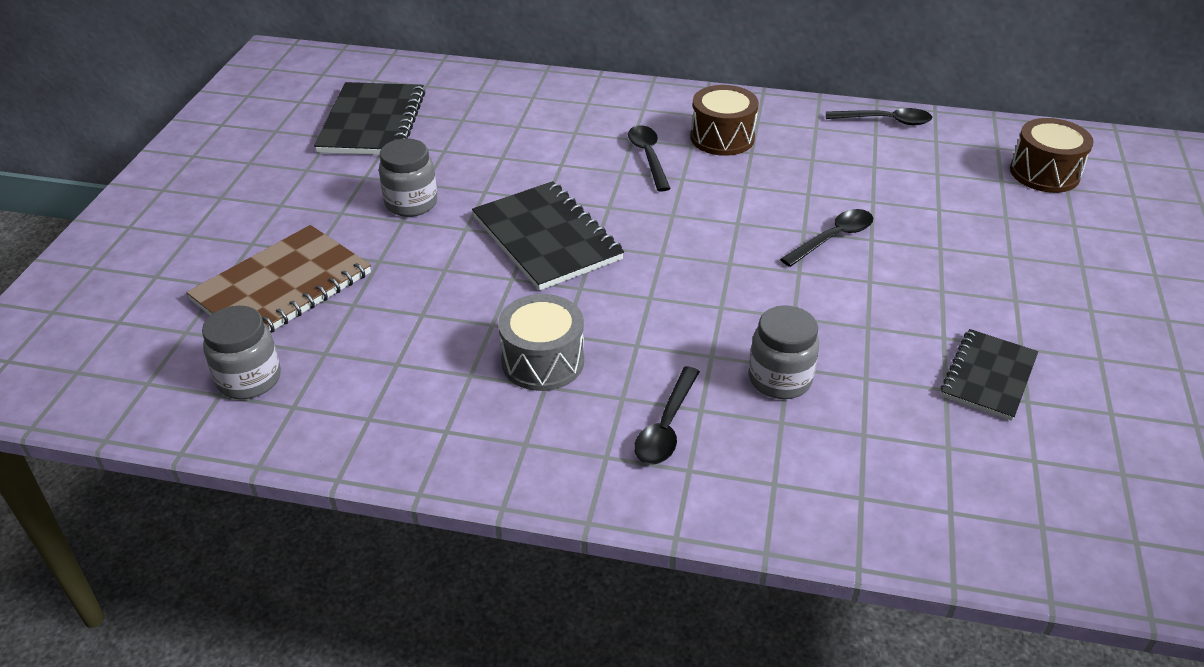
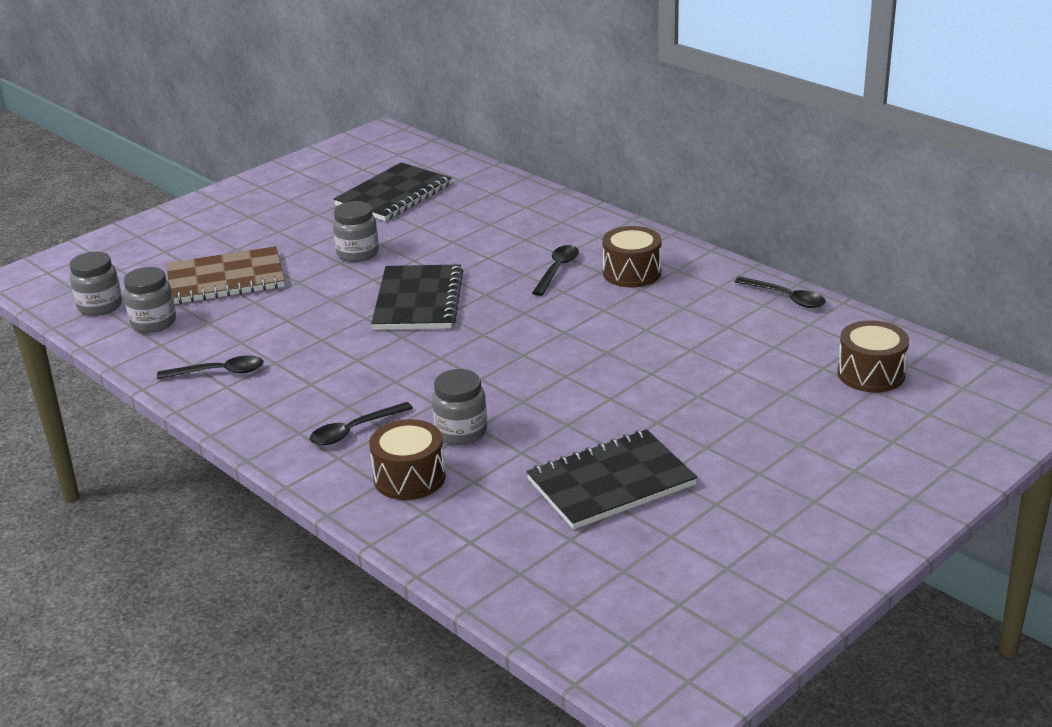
camera: 35 degrees right, 10 degrees down
grey drum [498,294,584,391] -> none
black spoon [780,209,873,267] -> black spoon moved to [157,355,264,379]
black notebook [941,329,1038,421] -> black notebook [526,429,697,529], size x1.57
none -> grey jar [70,252,122,316]
none -> brown drum [369,419,446,500]

